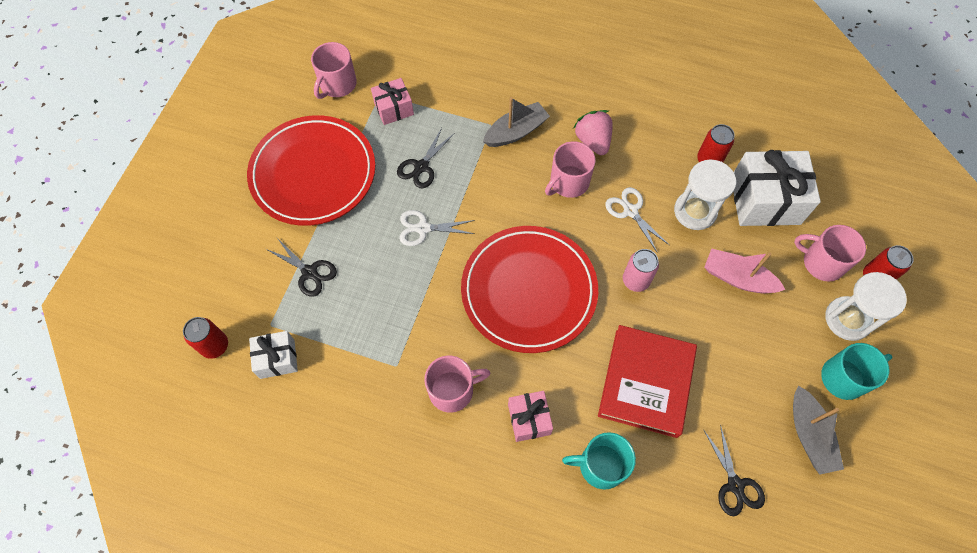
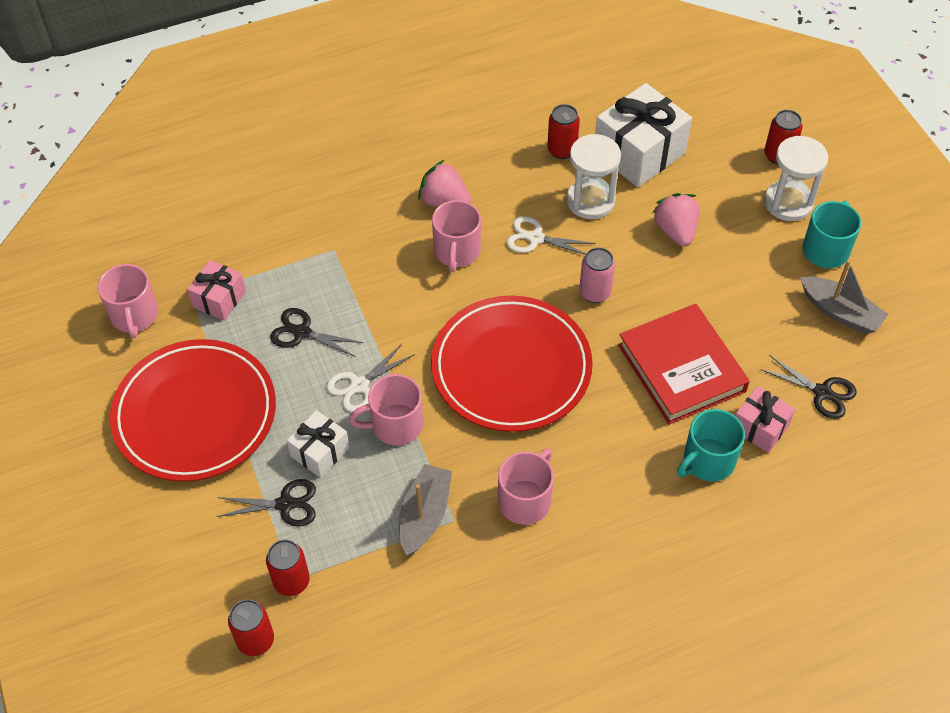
camera: 40 degrees left, 10 degrees down
white gift [249,331,298,379] -> white gift moved to [287,410,350,478]
black scissors [397,128,454,188] -> black scissors turned 120 degrees clockwise [270,308,363,357]
grey boat [483,97,550,147] -> grey boat moved to [399,464,452,556]
pink gift [508,391,553,442] -> pink gift moved to [735,386,795,453]
pink boat [704,249,786,294] -> pink strawberry [652,193,699,247]
pink mug [794,225,866,282] -> pink mug moved to [349,374,423,445]
none -> red can [266,540,310,596]

